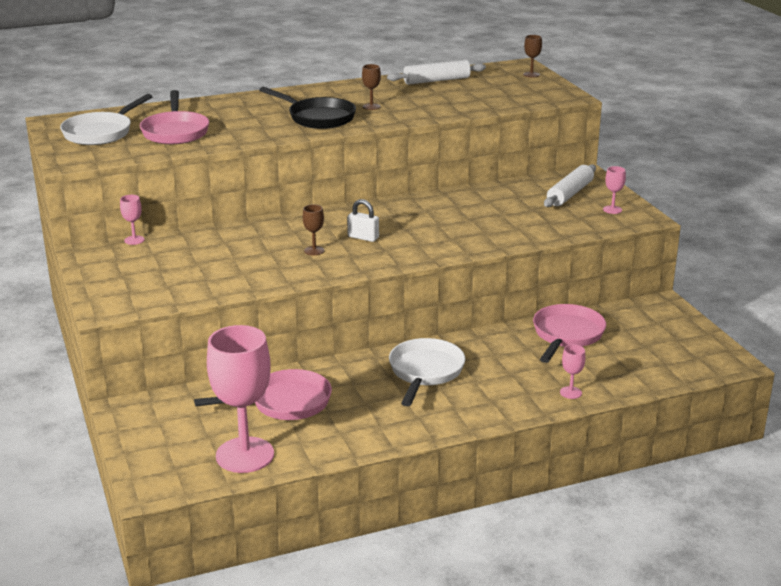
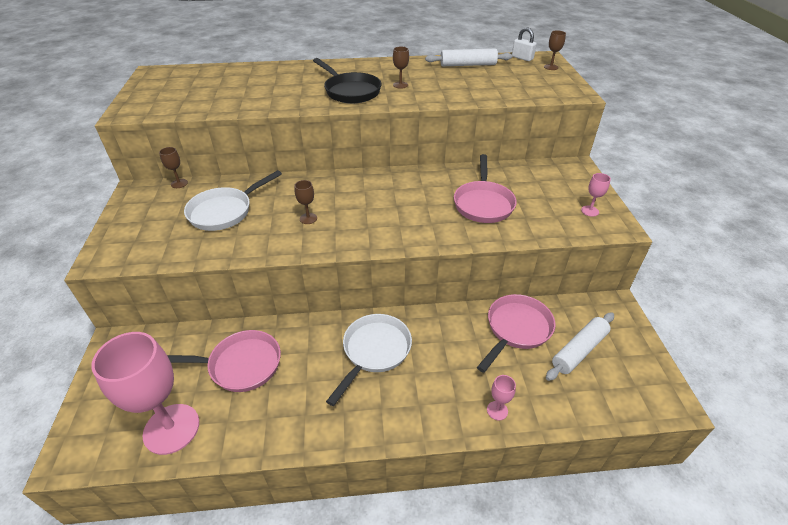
camera: 15 degrees right, 15 degrees up
white pan [60,94,153,145] -> white pan moved to [184,170,282,231]
pink goblet [120,195,145,245] -> brown goblet [159,147,188,188]
pink pan [140,90,209,144] -> pink pan moved to [454,154,517,223]
white padlock [347,199,379,242] -> white padlock moved to [512,28,537,61]
white rolling pin [544,164,596,207] -> white rolling pin moved to [546,312,614,381]

